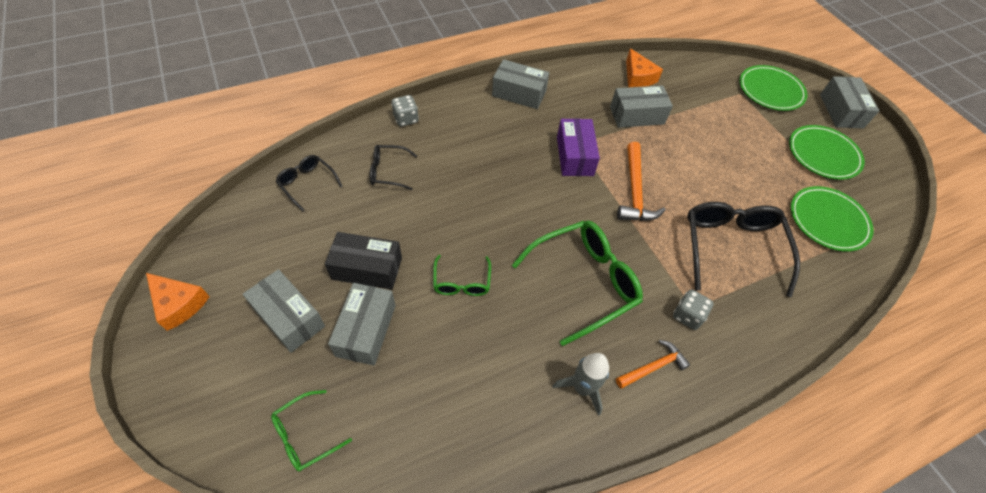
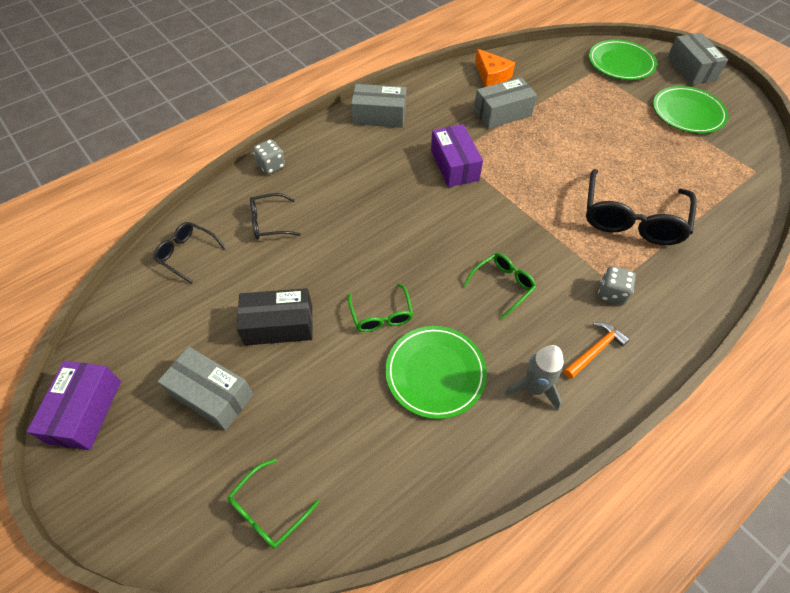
camera: 10 degrees left, 0 degrees up
orange cheese [146,273,210,331] -> purple box [27,361,121,450]
grey box [328,283,396,366] -> none
green glasses [512,221,643,346] -> green glasses [463,253,536,319], size x0.52
orange hammer [617,142,665,221] -> none
black glasses [687,202,800,297] -> black glasses turned 150 degrees counterclockwise [586,169,696,245]
green plate [791,186,874,252] -> green plate moved to [385,326,487,419]

